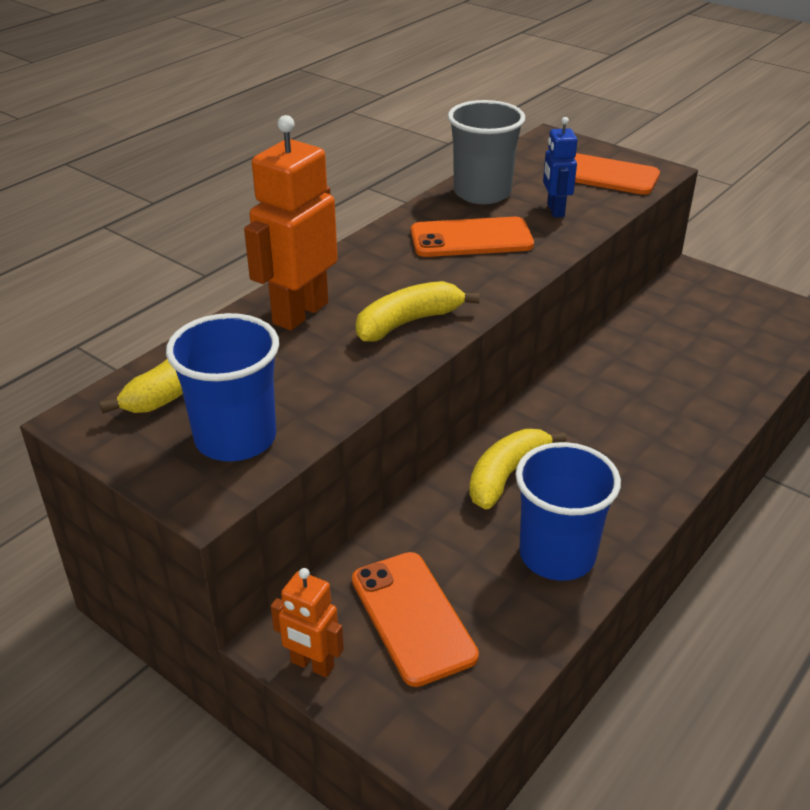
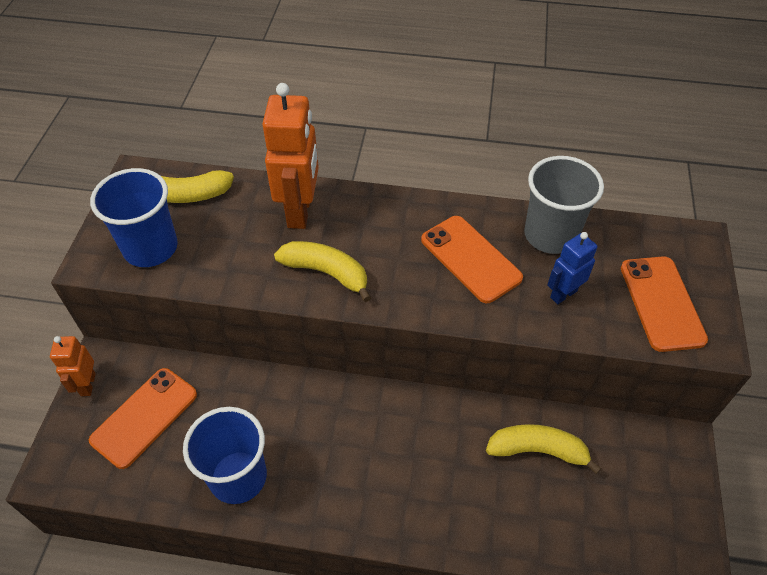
camera: 60 degrees right, 15 degrees up
orange robot [244,115,338,331] -> orange robot turned 90 degrees clockwise [262,83,319,229]
yellow banana [469,429,566,509] -> yellow banana moved to [486,424,601,474]

